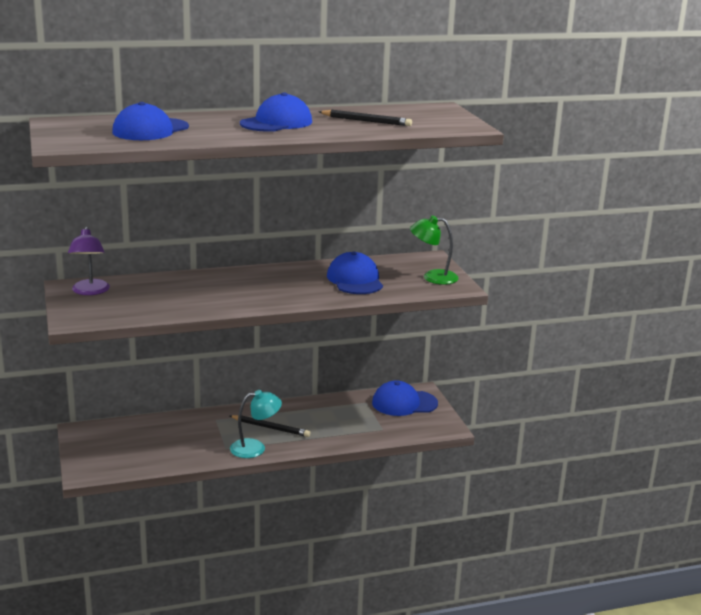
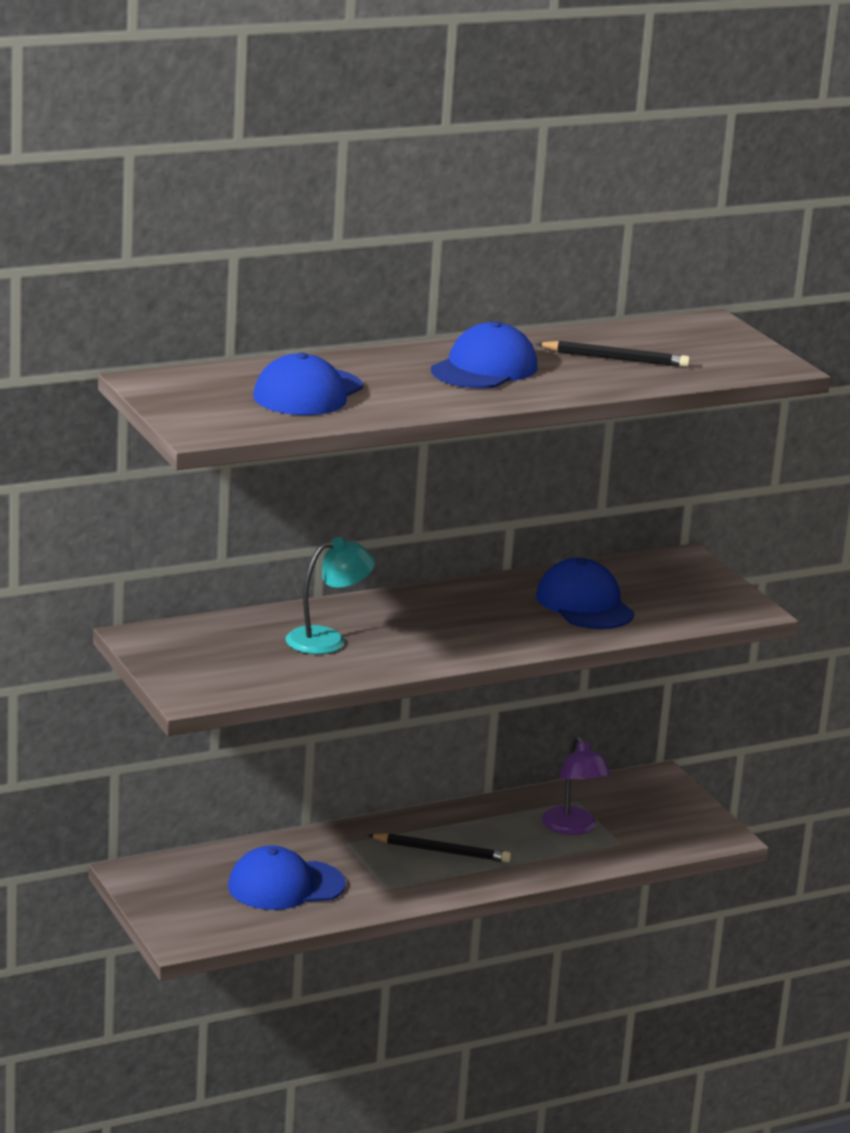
camera: 10 degrees left, 0 degrees up
purple lamp [68,226,110,295] -> purple lamp moved to [542,736,611,835]
turquoise lamp [230,390,282,458] -> turquoise lamp moved to [286,537,375,654]
blue cap [372,380,438,416] -> blue cap moved to [228,846,346,910]
green lamp [410,216,459,285] -> none

